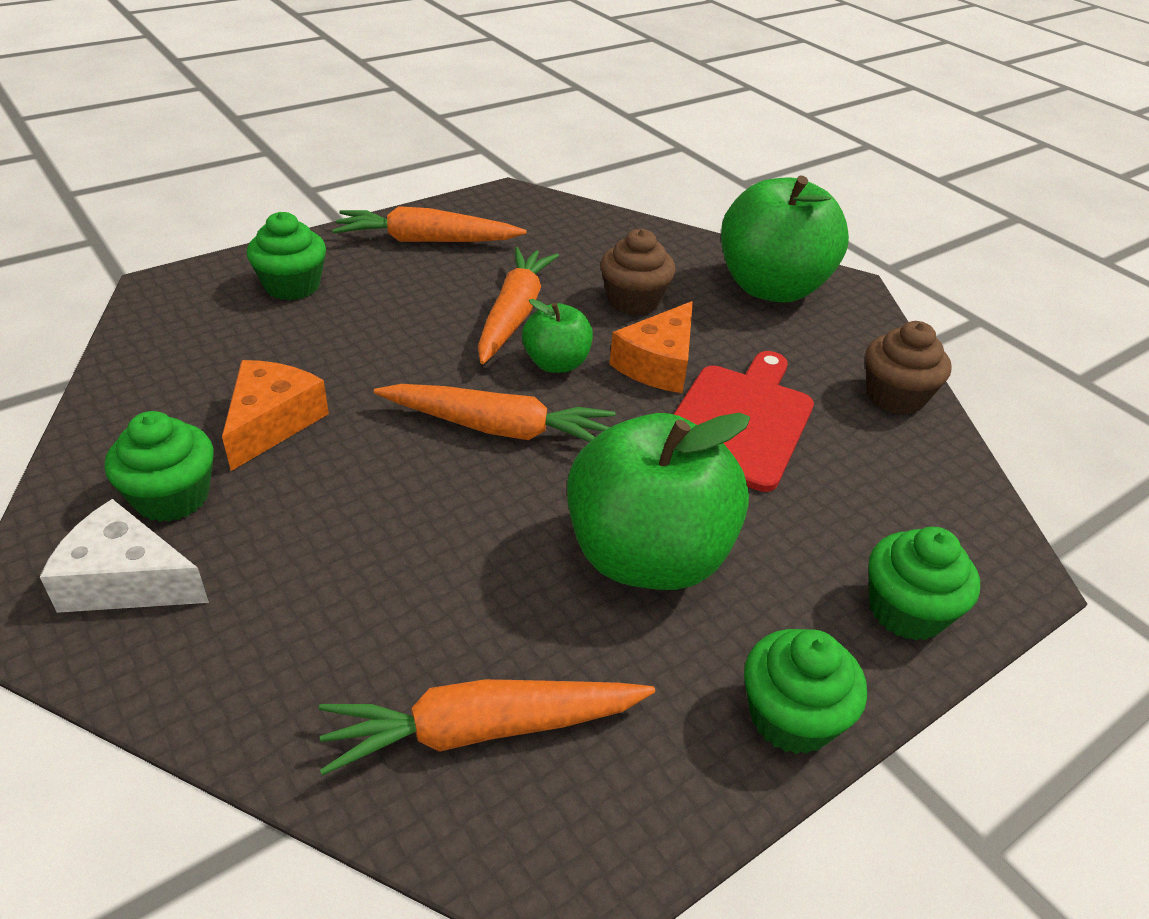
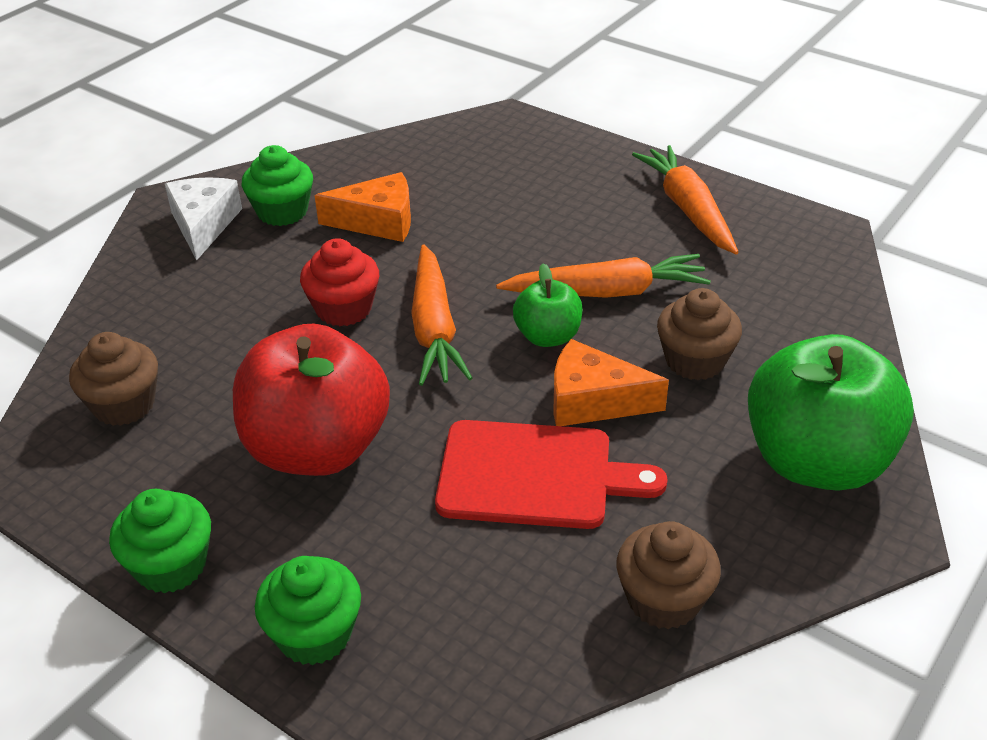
camera: 75 degrees right, 0 degrees up
green cupcake [247,212,326,300] -> none
orange carrot [319,679,655,776] -> brown cupcake [69,332,158,426]
green apple [567,413,750,590] -> red apple [233,324,390,476]
none -> red cupcake [300,238,379,326]

